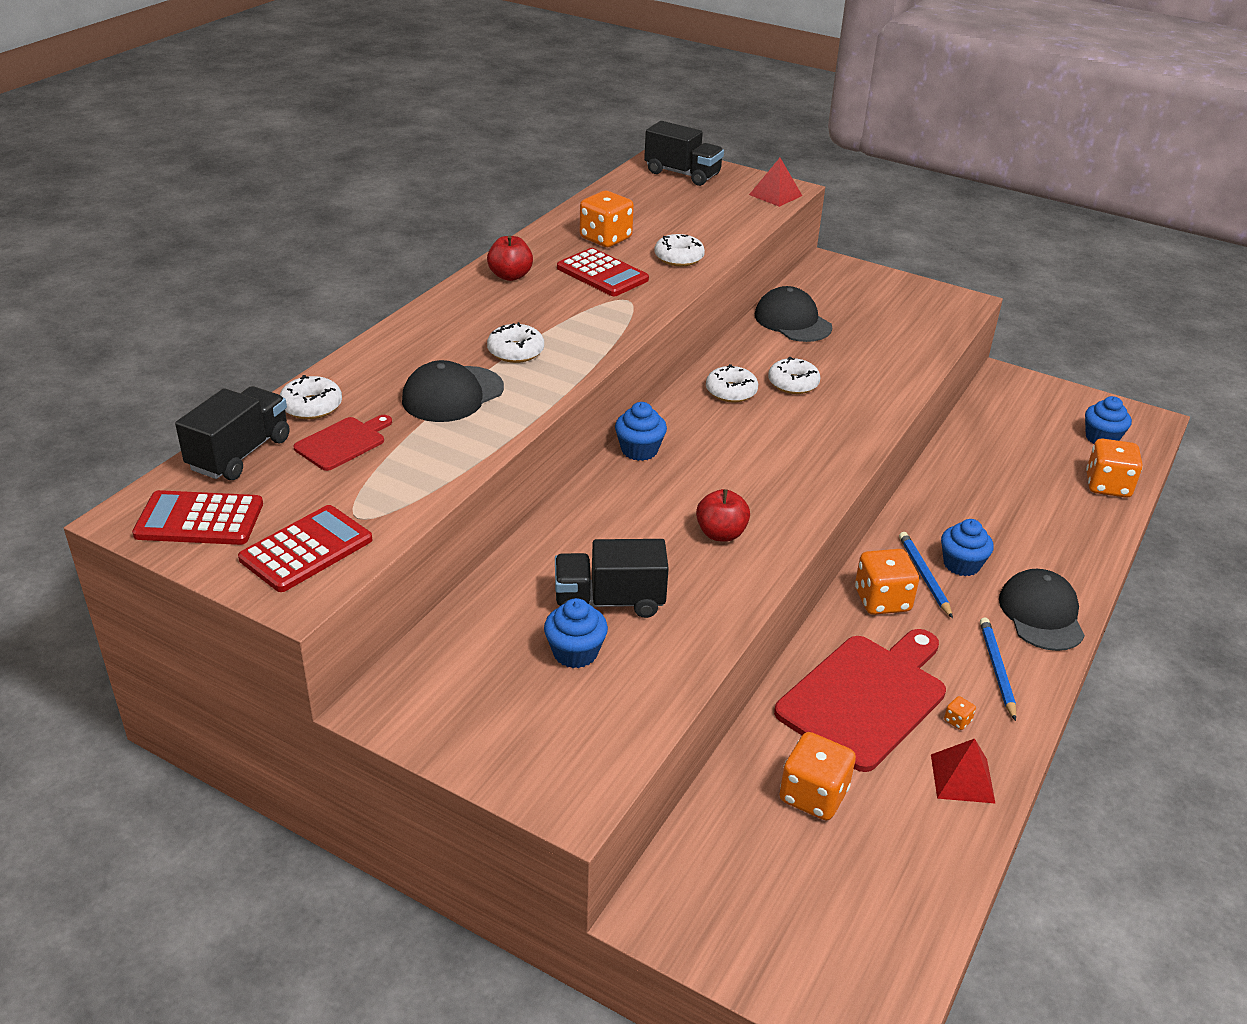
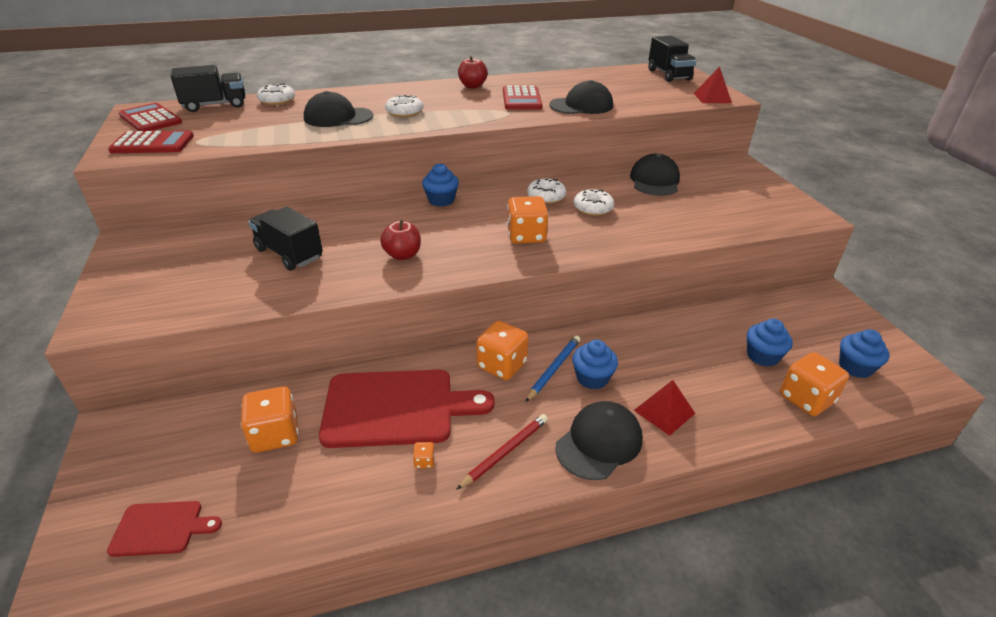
camera: 45 degrees right, 0 degrees up
red cutting board [293,415,392,471] -> red cutting board moved to [107,501,222,557]
blue cupcake [544,598,608,668] -> blue cupcake moved to [747,319,793,367]
orange dice [580,191,634,247] -> orange dice moved to [507,196,549,244]
white donut [655,234,705,266] -> black cap [549,80,613,114]
red pyramid [931,739,996,804] -> red pyramid moved to [634,380,696,436]
blue pencil [980,618,1016,721] -> red pencil [456,414,548,490]

